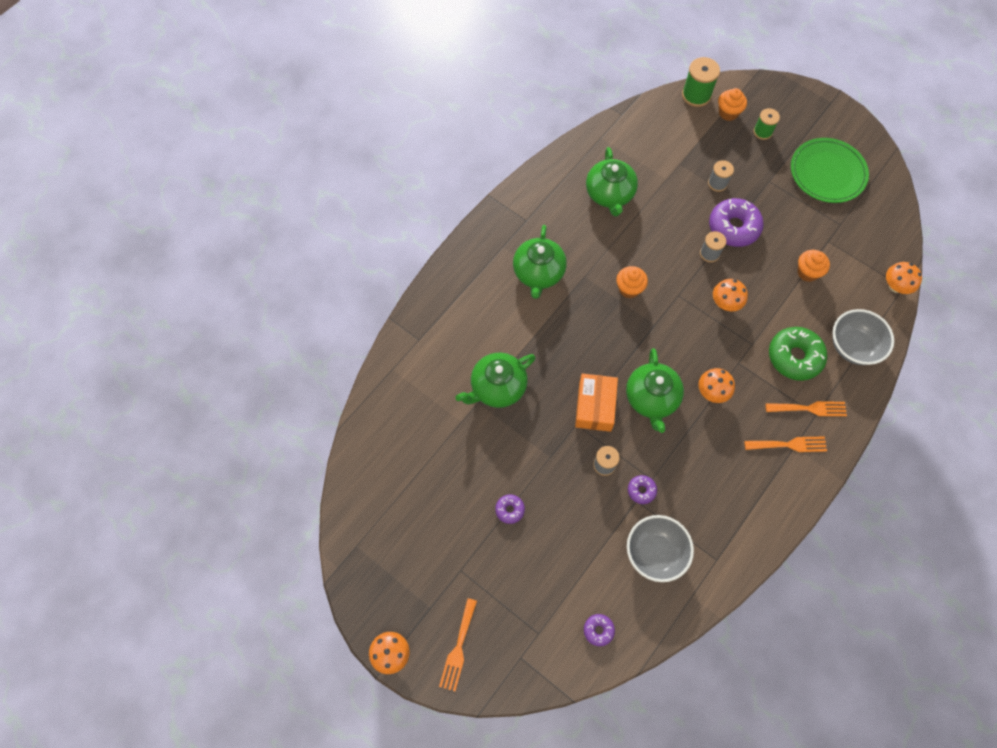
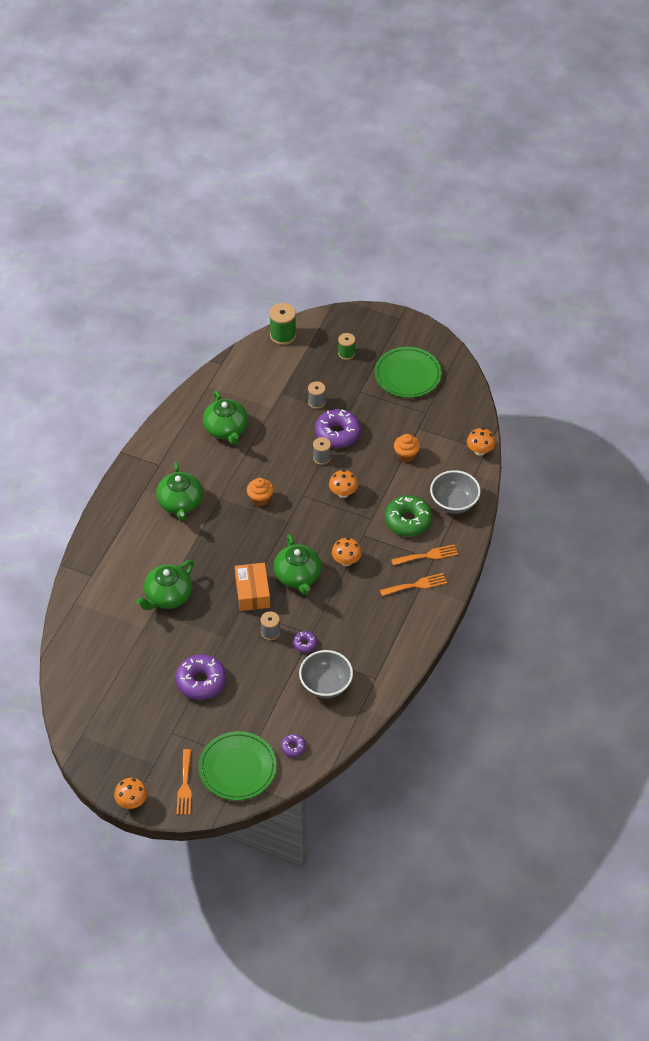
camera: 15 degrees left, 15 degrees down
purple donut [495,494,525,524] -> purple donut [176,654,226,700], size x2.06
orange cupcake [718,88,747,121] -> none
none -> green plate [198,731,277,801]

